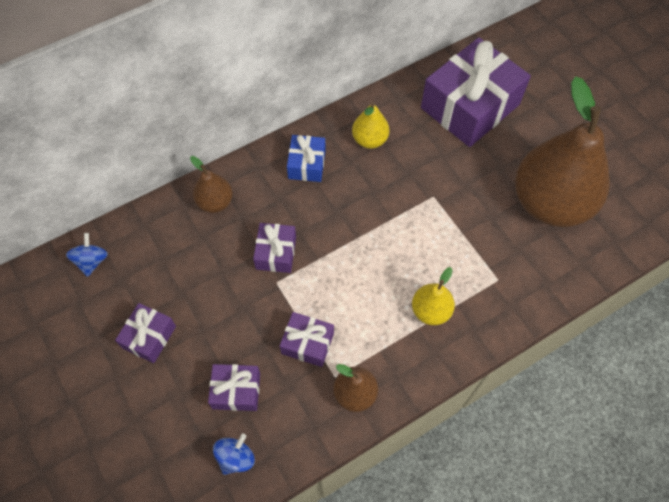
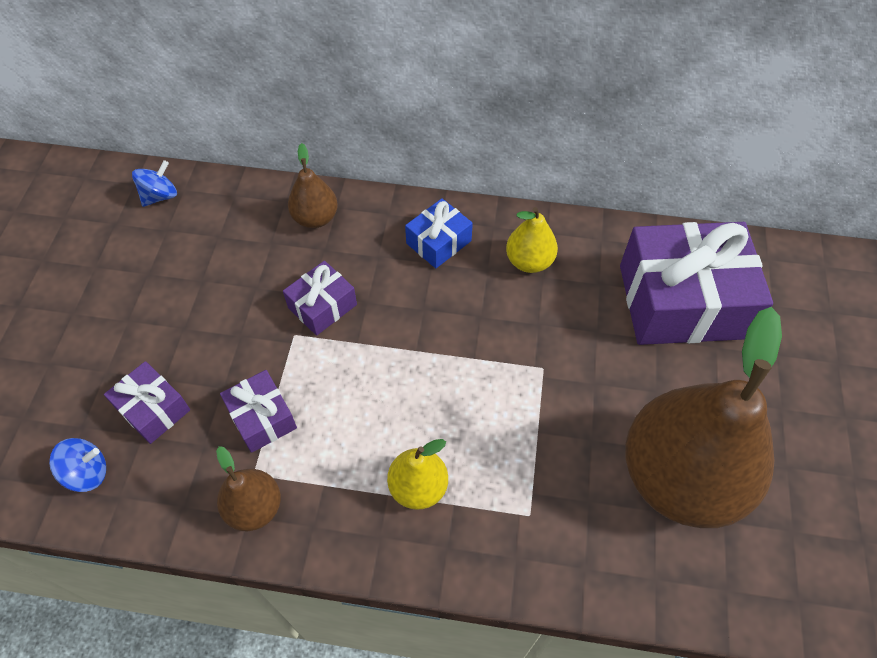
camera: 40 degrees right, 5 degrees down
purple gift [115,303,176,363] -> none

